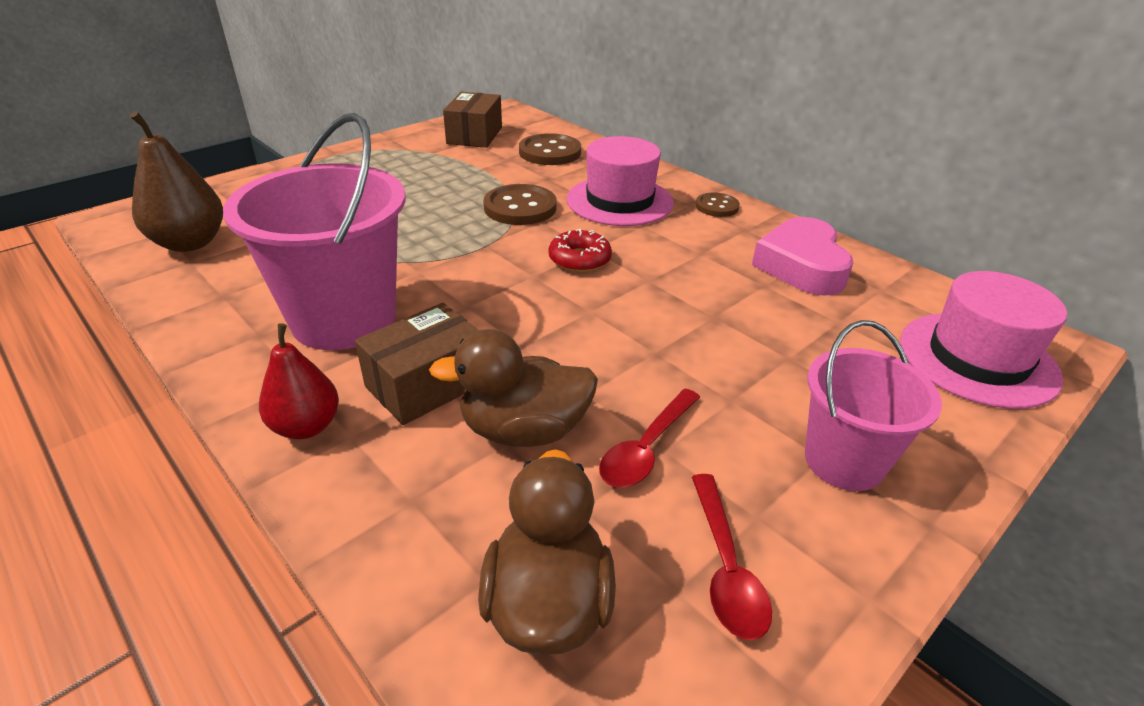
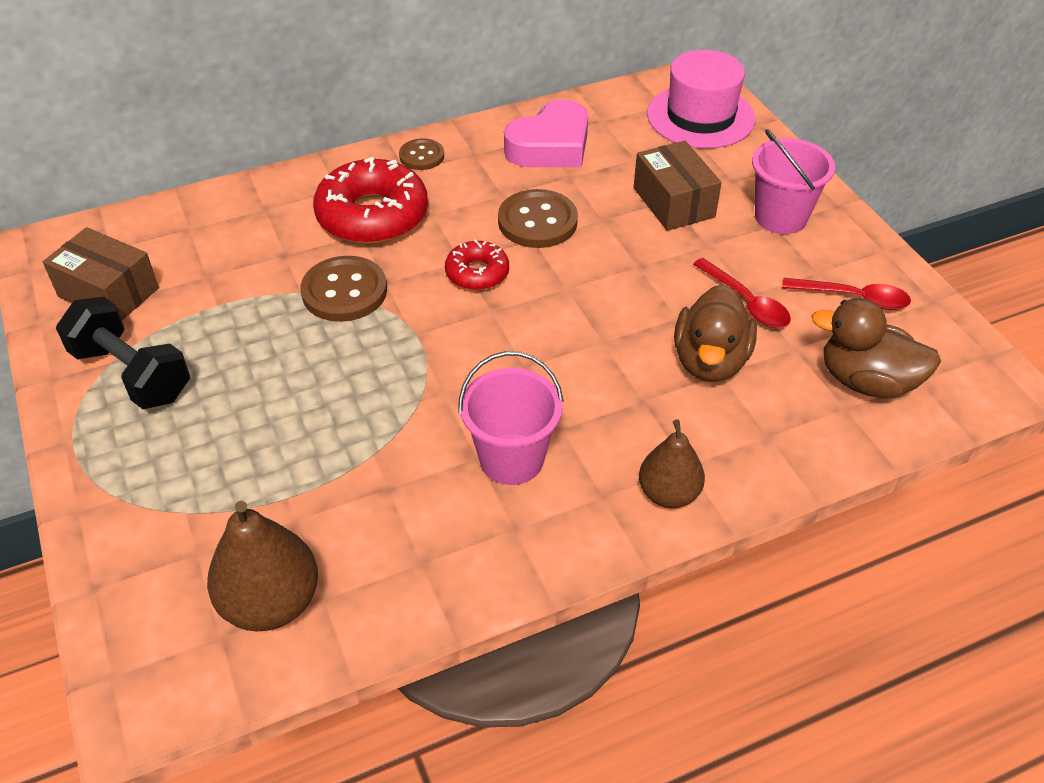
camera: 70 degrees left, 10 degrees up
pink bucket [223,113,405,350] -> pink bucket [458,351,564,485], size x0.61
red pear [259,323,339,439] -> brown pear [639,419,705,508]
brown box [355,303,479,425] -> brown box moved to [634,141,722,231]
brown button [519,133,581,165] -> brown button moved to [498,189,578,248]
pink hat [567,136,674,226] -> red donut [313,157,428,244]
pink heart [752,217,853,296] -> pink heart turned 60 degrees counterclockwise [504,99,588,167]
none -> black dumbbell [56,297,190,409]

